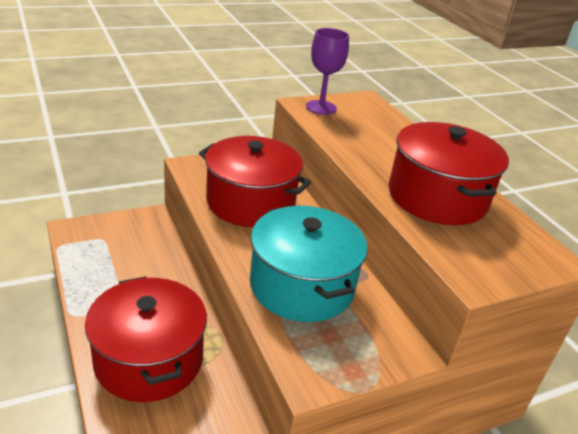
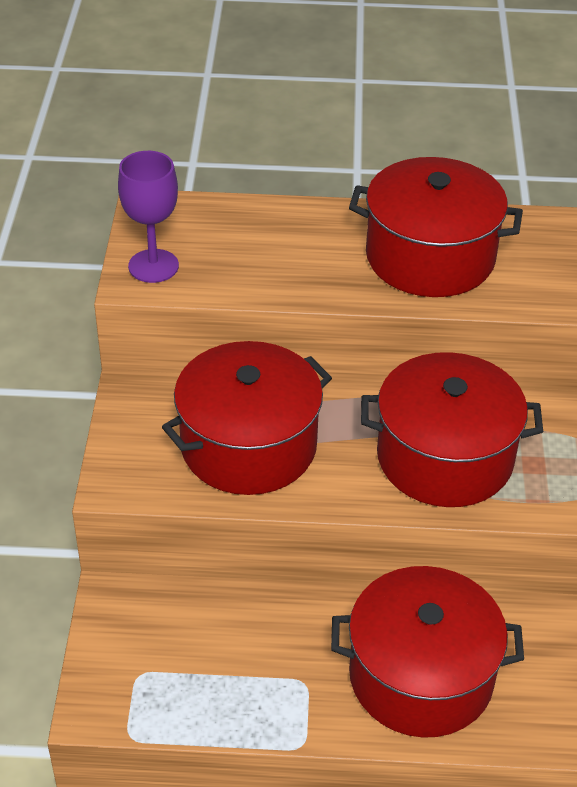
camera: 60 degrees left, 10 degrees up
turquoise pot [250,206,368,322] -> red pot [361,352,543,507]

